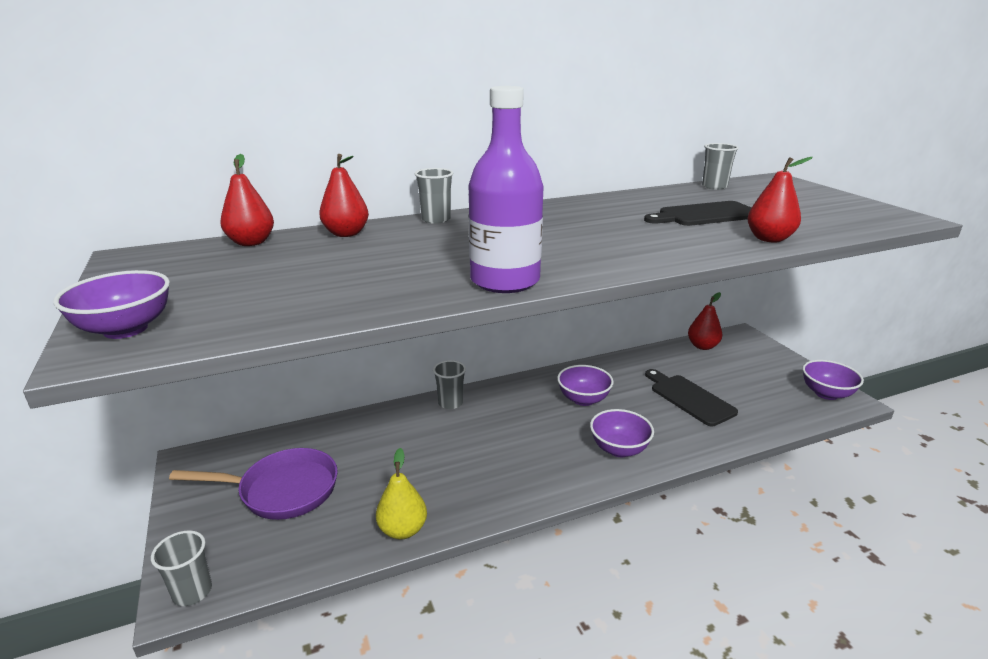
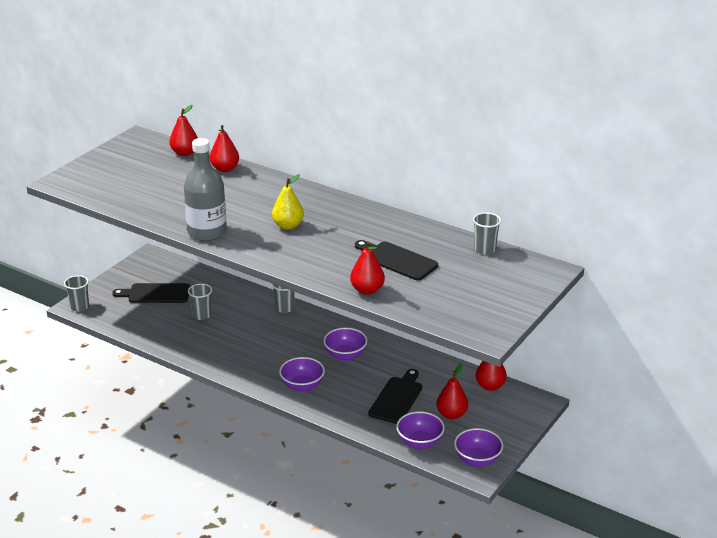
camera: 55 degrees right, 5 degrees up
purple bowl [53,270,170,339] -> purple bowl moved to [396,411,445,449]
purple pan [169,448,338,520] -> black cutting board [112,283,190,303]
yellow pear [376,448,427,540] -> yellow pear moved to [272,174,304,230]
grey cup [415,168,453,224] -> grey cup moved to [188,284,212,320]
purple bottle [469,86,544,293] -> grey bottle [184,138,227,241]
none -> red pear [436,364,468,419]

